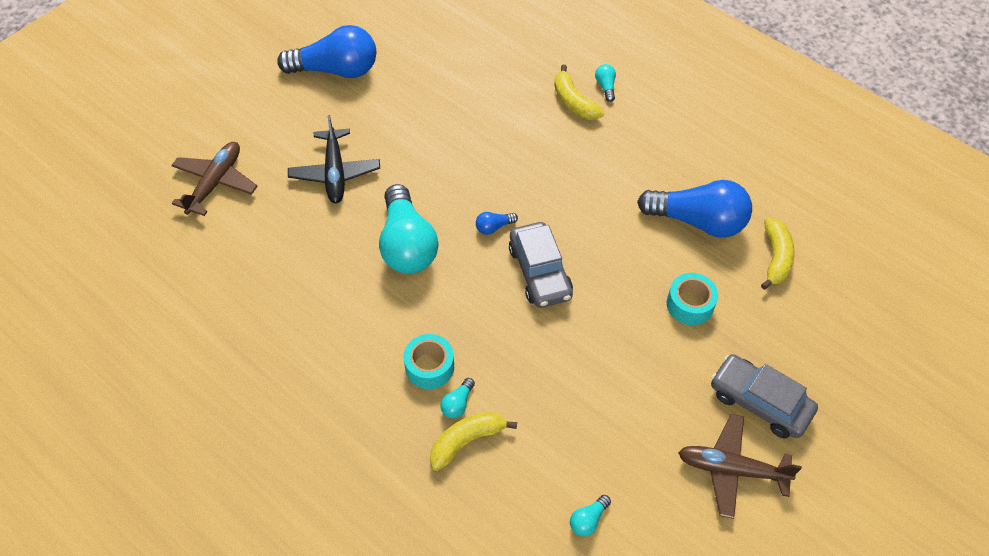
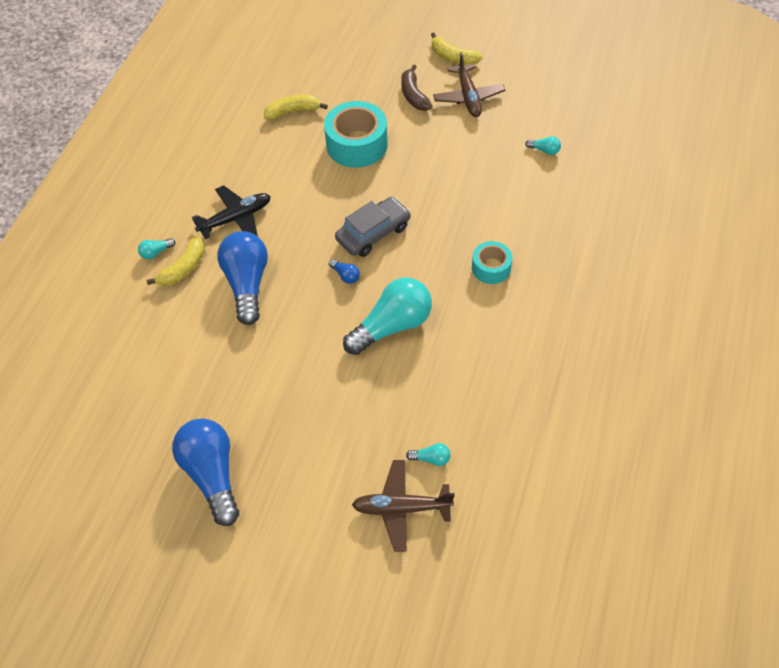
camera: 110 degrees left, 0 degrees up
black plane [288,115,380,203] -> black plane moved to [192,185,271,239]
yellow banana [430,412,517,471] -> yellow banana moved to [431,33,482,65]
turquoise light bulb [440,378,475,419] -> turquoise light bulb moved to [406,443,450,466]
blue light bulb [637,180,752,238] -> blue light bulb moved to [217,231,268,325]
turquoise tape [667,273,718,325] -> turquoise tape [324,101,388,168], size x1.74
grey car [711,354,818,438] -> brown banana [401,64,432,111]

